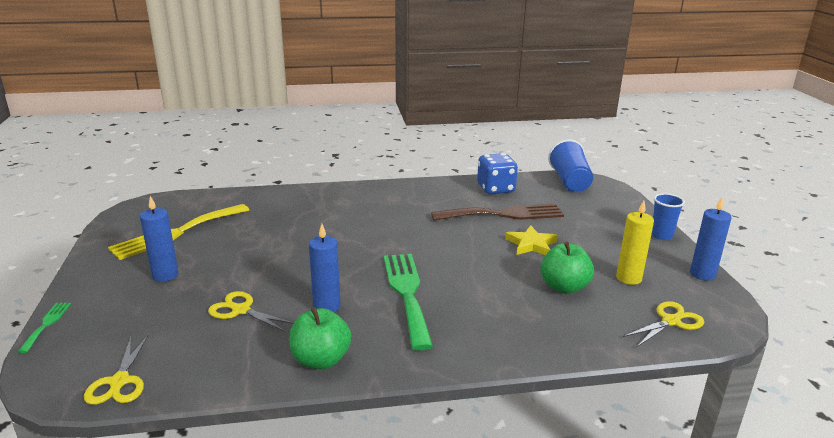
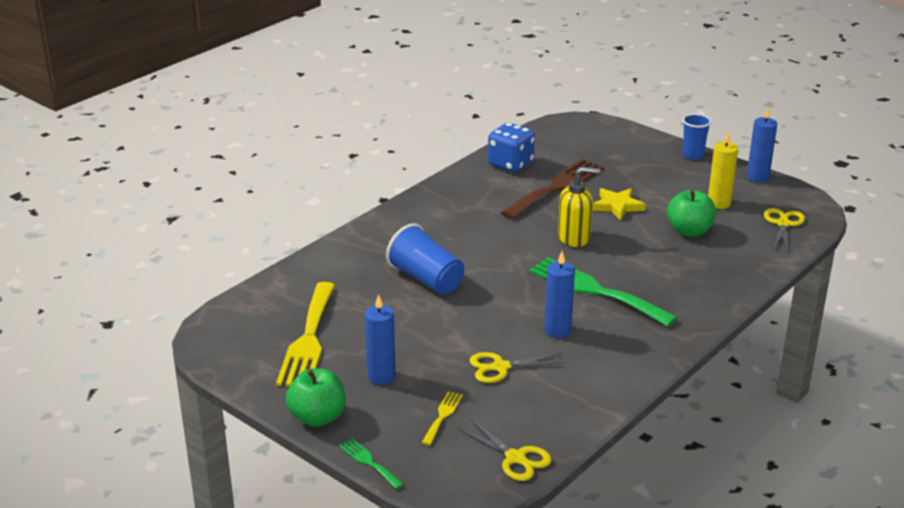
camera: 40 degrees left, 5 degrees up
green apple [289,307,351,369] -> green apple moved to [286,368,346,427]
blue cup [548,139,593,192] -> blue cup moved to [386,223,464,295]
none -> yellow fork [422,391,463,445]
none -> yellow soap dispenser [558,167,600,247]

